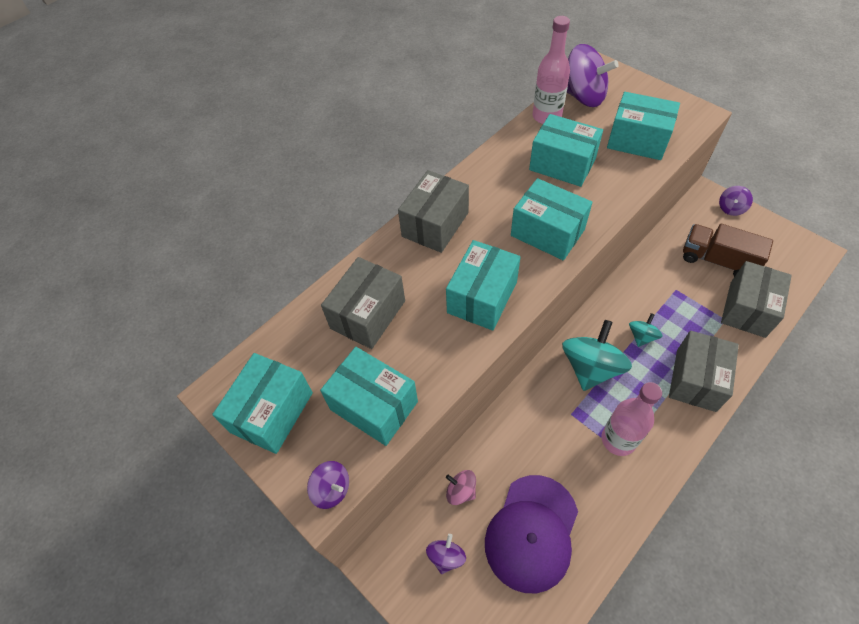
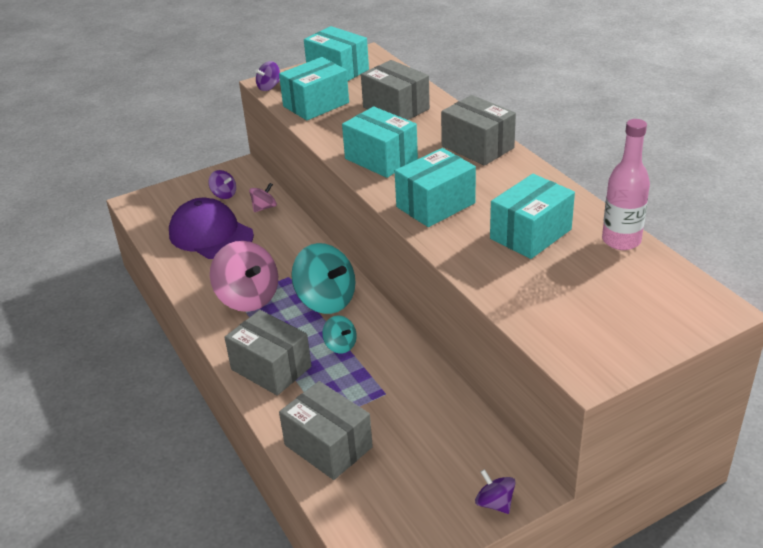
camera: 105 degrees right, 20 degrees down
purple spinning top [567,44,619,107] -> none
pink bottle [602,382,662,456] -> pink spinning top [210,241,278,312]
turquoise box [607,92,680,160] -> none
brown truck [683,224,773,277] -> none

